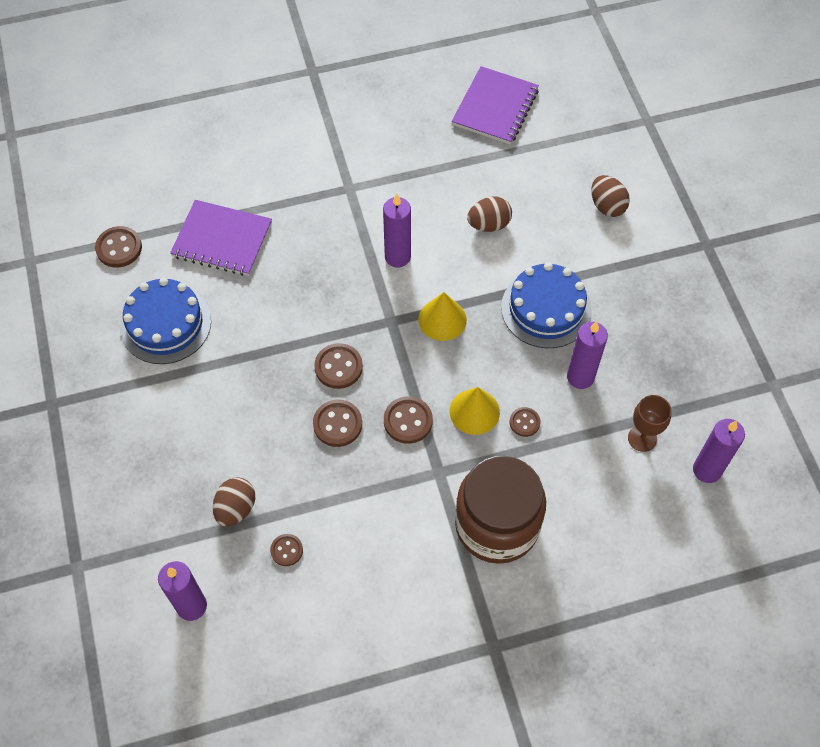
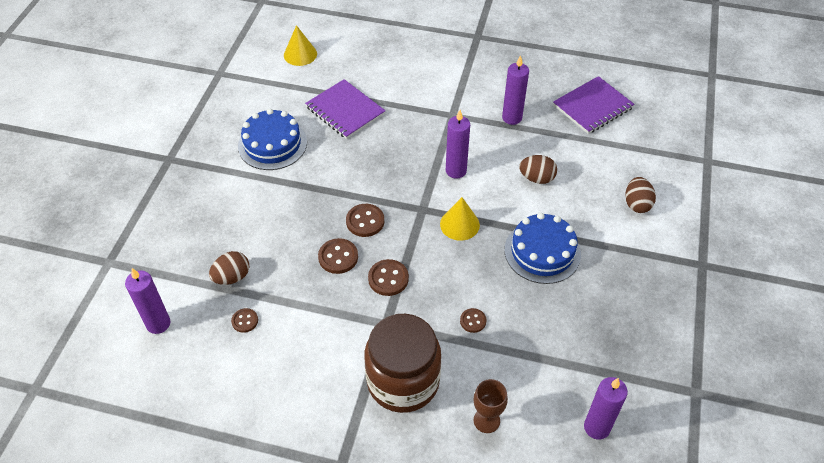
camera: 30 degrees right, 10 degrees down
brown button [95,226,142,268] -> none
yellow cone [450,387,500,435] -> yellow cone moved to [284,25,317,66]
purple candle [567,321,608,389] -> purple candle moved to [502,55,529,125]
brown goblet [628,395,672,452] -> brown goblet moved to [473,379,508,433]

